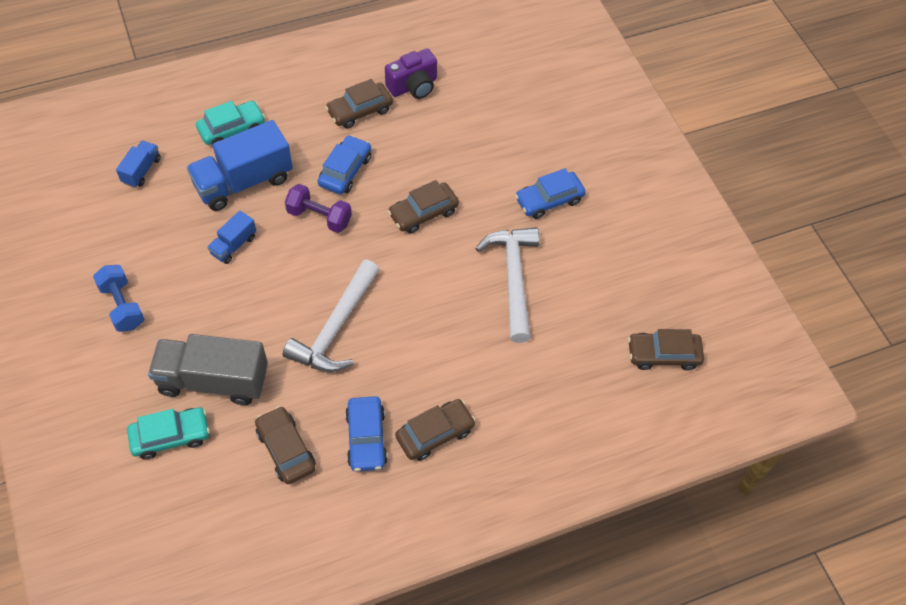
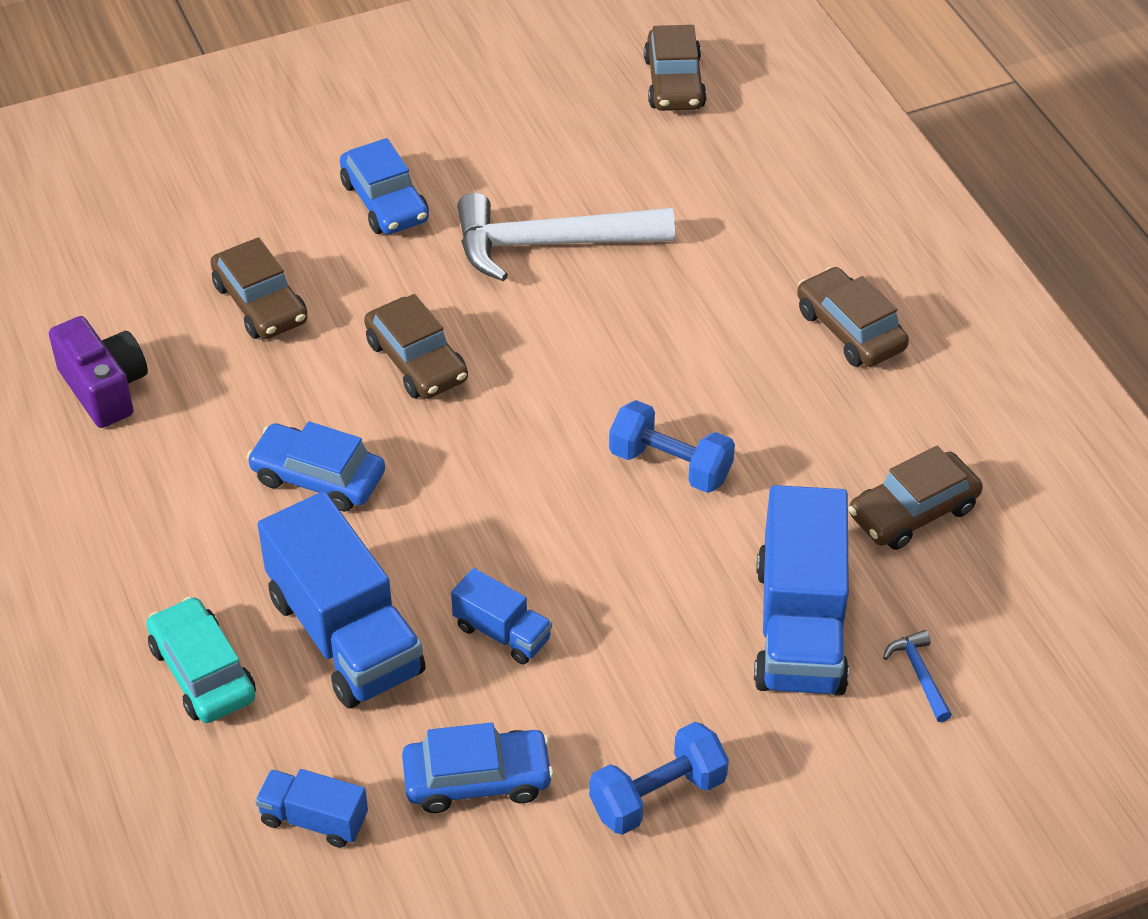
camera: 90 degrees left, 10 degrees down
turquoise car [127,408,210,459] -> blue hammer [883,630,952,722]
grey truck [148,334,268,405] -> blue truck [754,485,849,696]
white hammer [283,260,379,372] -> blue dumbbell [609,400,735,493]
purple dumbbell [285,184,352,233] -> none
brown car [325,79,393,129] -> brown car moved to [210,237,307,339]
blue car [345,396,388,472] -> blue car moved to [402,723,554,813]

